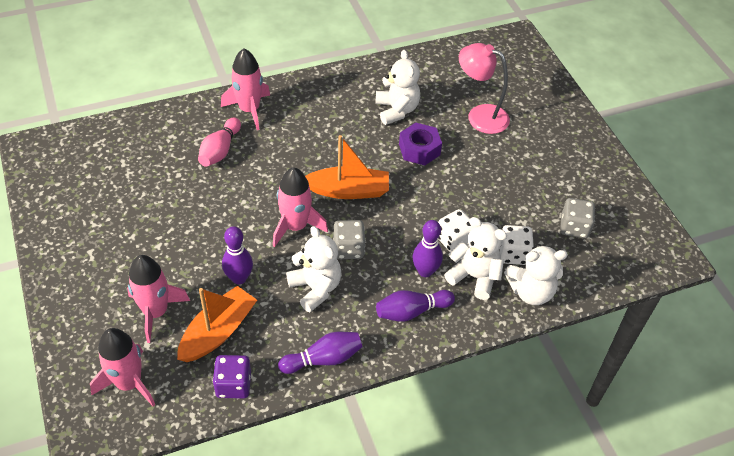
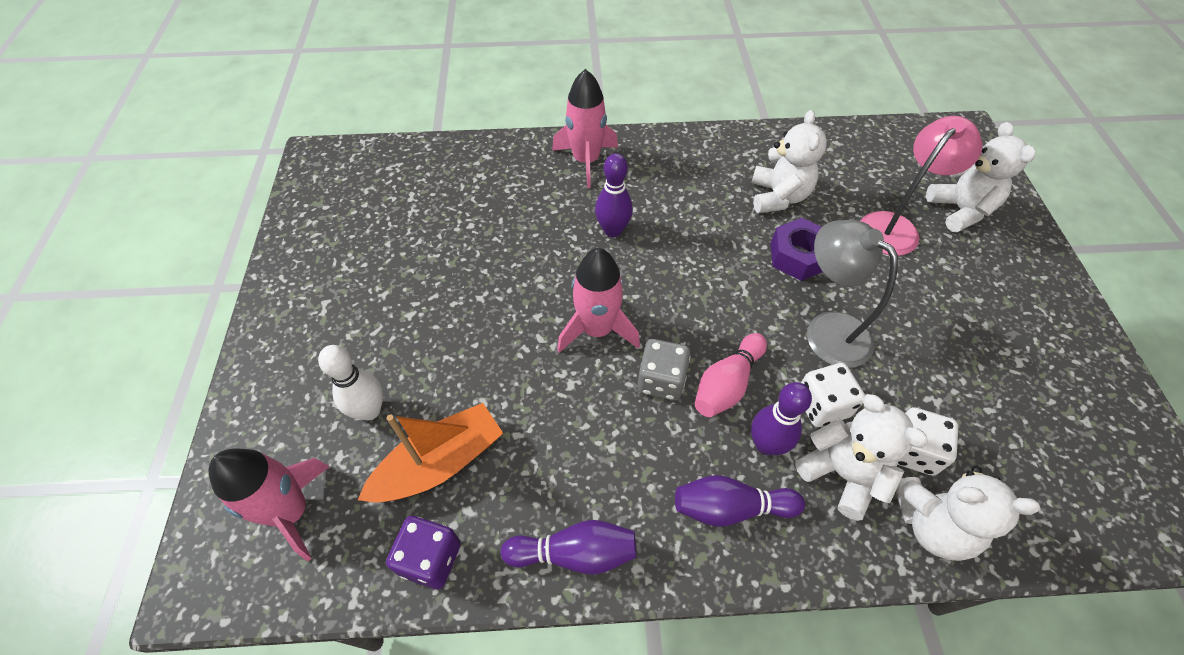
camera: 20 degrees right, 5 degrees up
pink rocket [127,255,190,343] -> white bowling pin [318,345,383,421]
pink bowling pin [198,117,241,167] -> pink bowling pin moved to [695,333,767,417]
purple bowling pin [222,226,253,284] -> purple bowling pin moved to [595,153,633,237]
white teddy bear [286,226,342,312] -> white teddy bear moved to [926,122,1036,232]
orange boat [305,135,389,199] -> none
pink lamp [459,43,510,134] -> pink lamp turned 90 degrees clockwise [861,116,982,256]
grey dice [560,198,595,238] -> none
none -> grey lamp [807,220,898,368]

